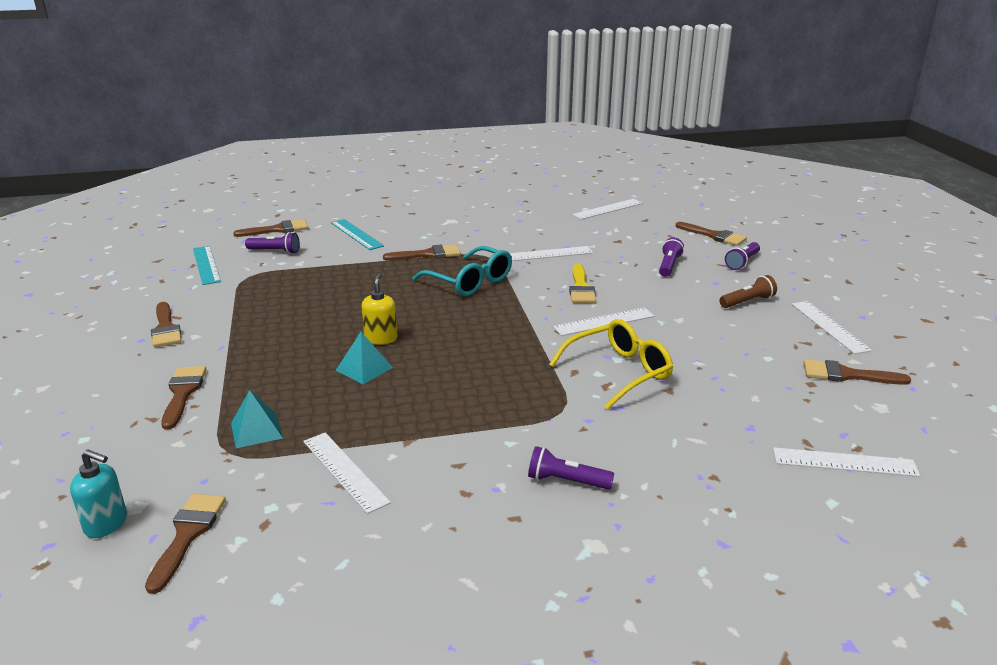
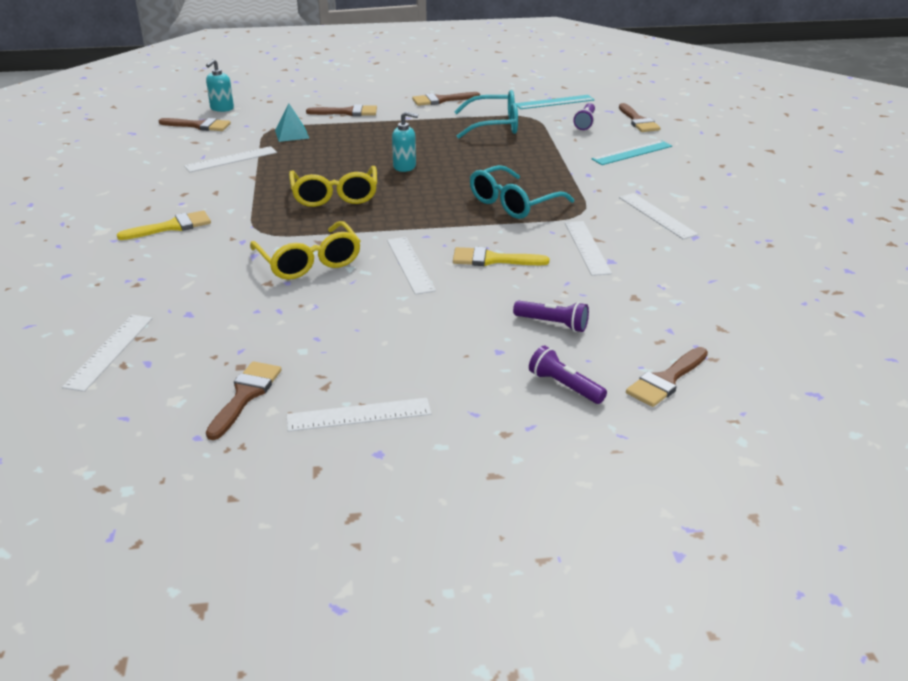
camera: 95 degrees right, 5 degrees up
turquoise pyramid [336,332,393,384] -> none
yellow soap dispenser [362,273,398,345] -> turquoise soap dispenser [392,112,418,172]
brown brush [383,244,461,261] -> none
purple flashlight [528,446,614,490] -> yellow brush [117,210,211,240]
white ruler [572,199,643,220] -> white ruler moved to [619,193,699,239]
brown flashlight [719,275,777,308] -> none
none -> yellow glasses [289,166,377,207]
none -> turquoise glasses [454,90,518,139]

